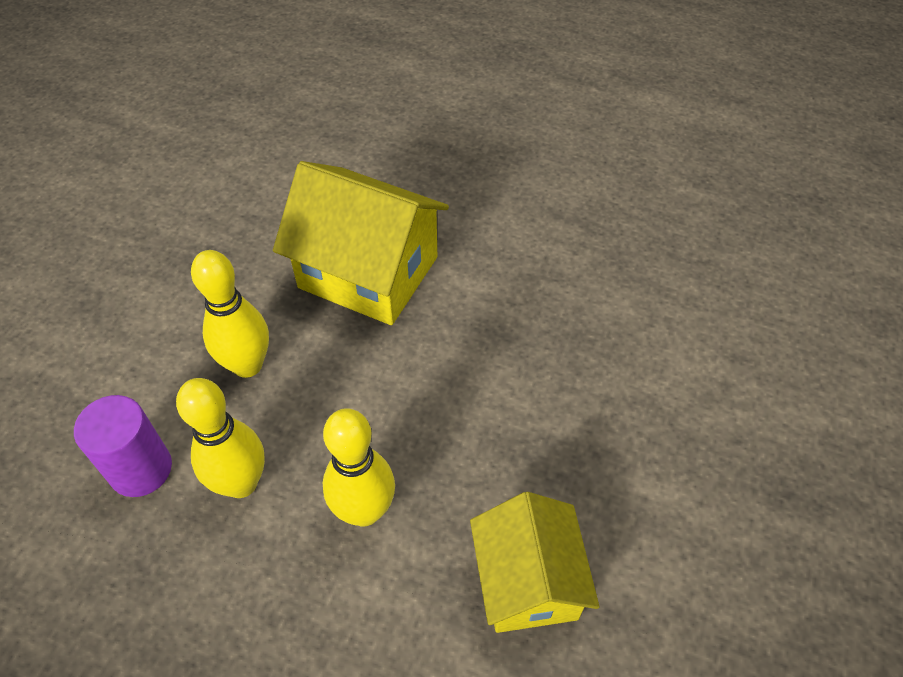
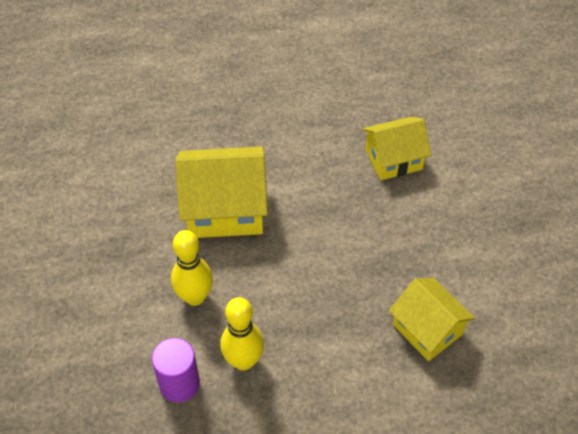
camera: 30 degrees left, 0 degrees up
yellow bowling pin [323,408,395,527] -> none
none -> yellow house [363,117,431,181]

